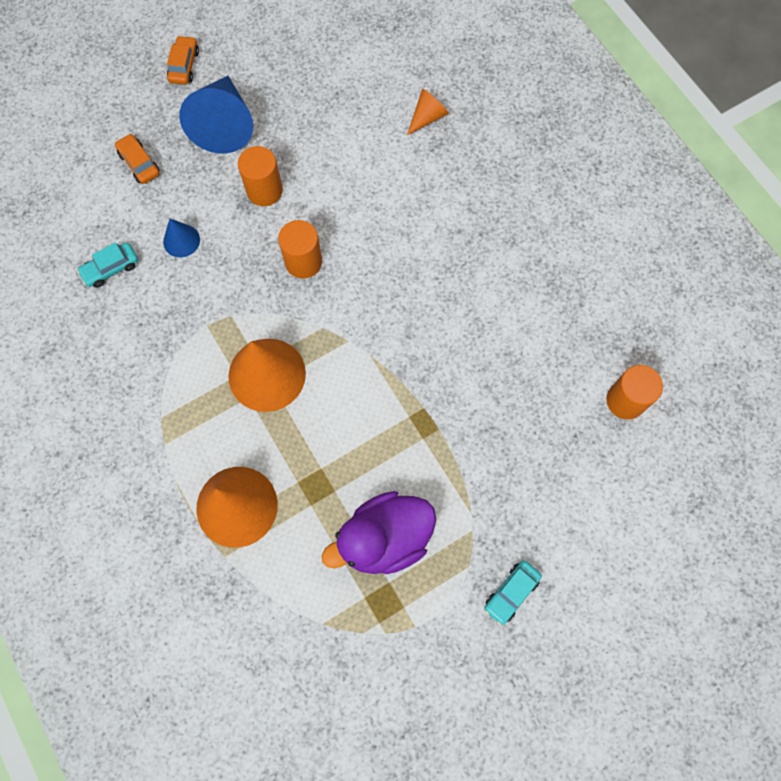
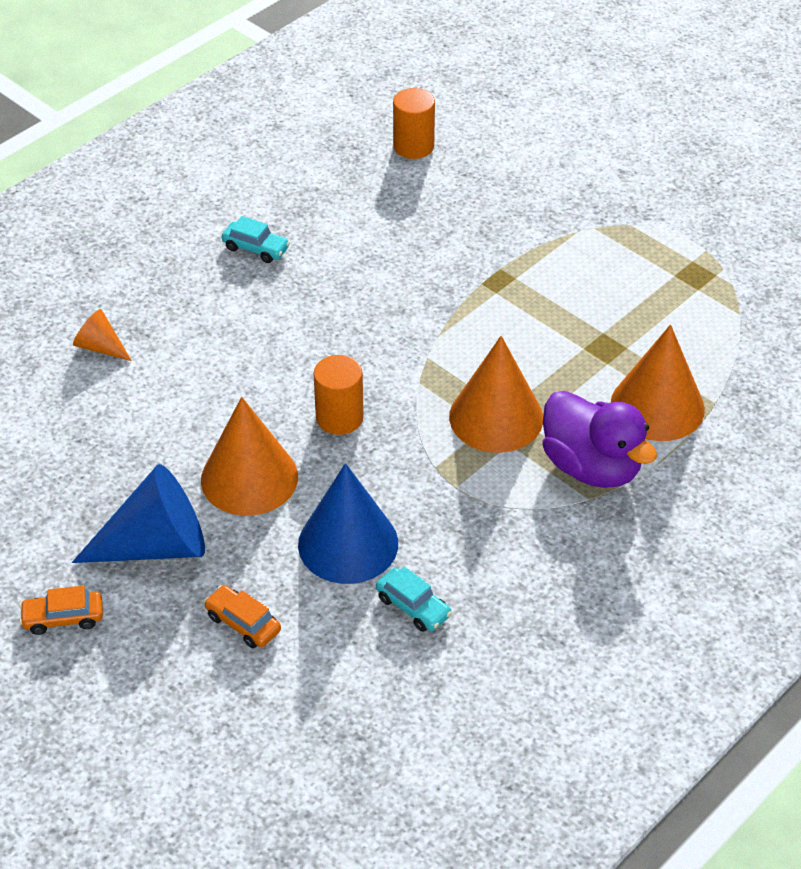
camera: 105 degrees left, 25 degrees down
orange car [115,134,160,184] -> orange car turned 90 degrees clockwise [204,585,281,648]
blue cone [163,219,200,258] -> blue cone [298,463,398,584], size x1.99
orange cylinder [238,146,283,206] -> orange cone [201,397,298,516]
purple duck [322,491,436,574] -> purple duck moved to [543,391,657,488]
turquoise car [484,561,542,625] -> turquoise car moved to [222,216,290,263]

